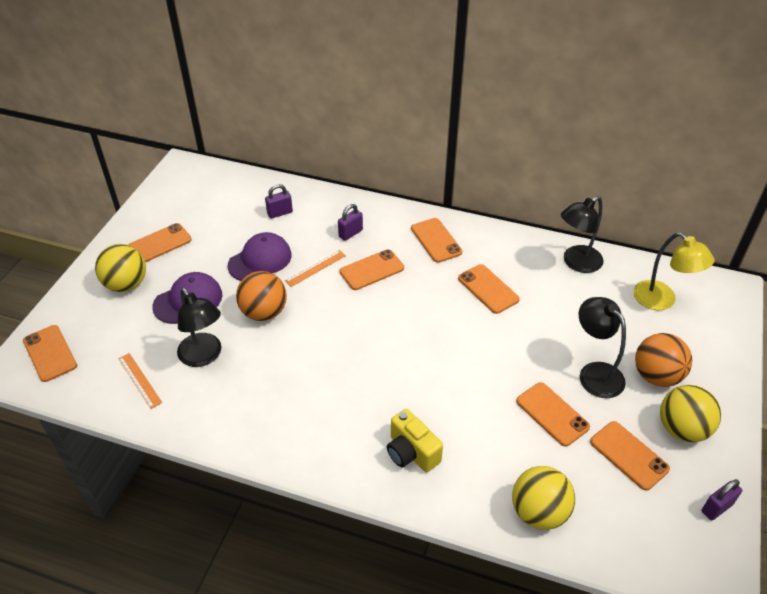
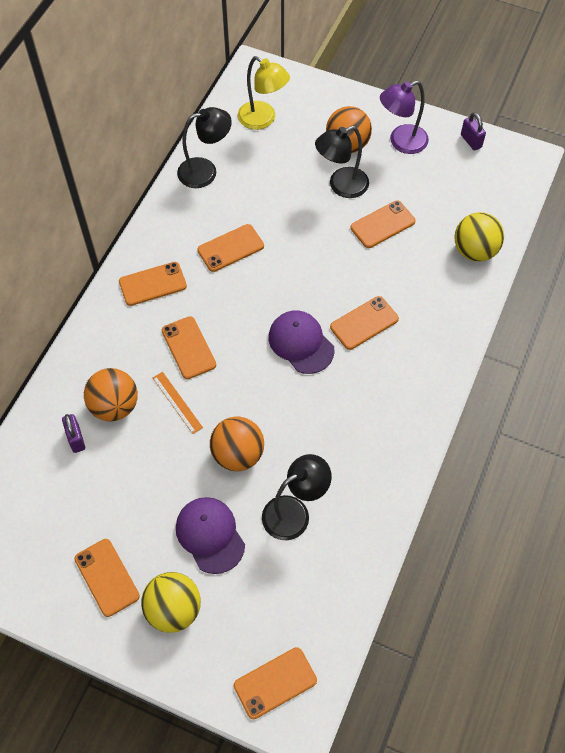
camera: 85 degrees left, 15 degrees up
orange ruler [118,353,162,409] -> none
purple cap [228,232,292,281] -> purple cap moved to [269,311,335,374]
purple padlock [338,204,363,241] -> none
yellow camera [387,409,443,472] -> none
black lamp [561,196,604,273] -> black lamp turned 75 degrees counterclockwise [177,107,232,188]
orange phone [590,421,670,491] -> orange phone moved to [330,296,399,350]
yellow lamp [633,233,714,310] -> yellow lamp turned 75 degrees clockwise [238,56,290,130]
yellow ball [660,385,721,443] -> purple lamp [380,80,429,154]
none -> orange ball [84,368,138,421]

